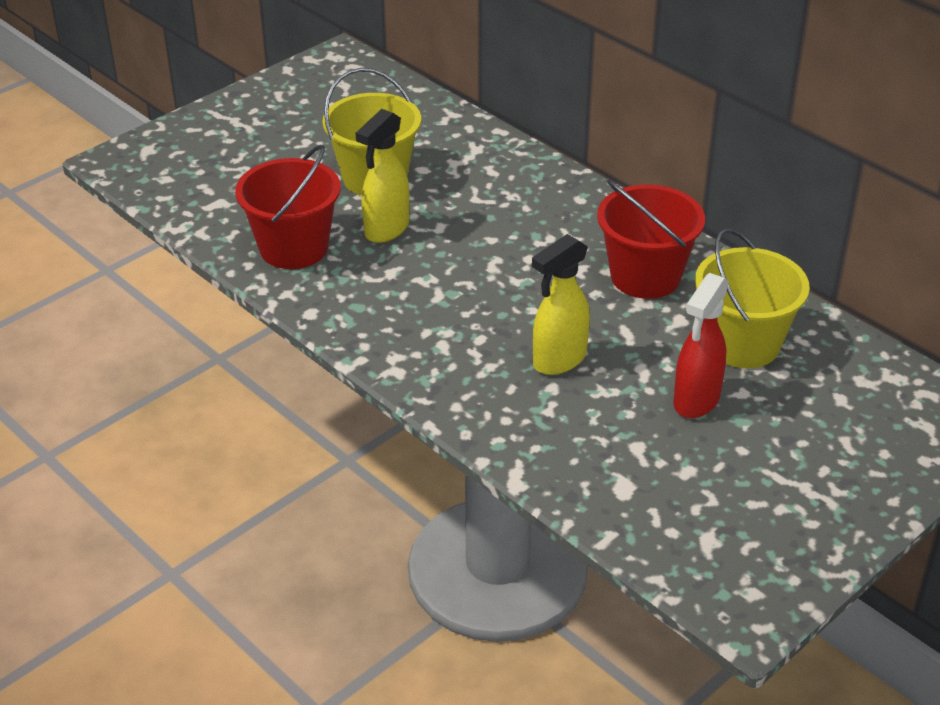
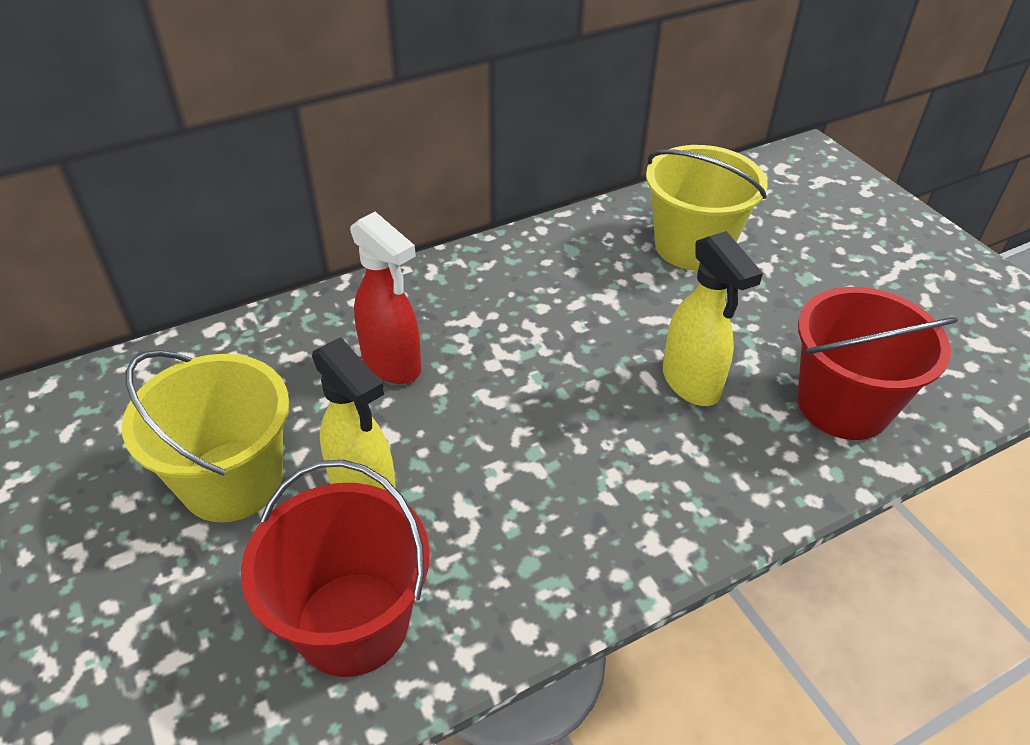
camera: 75 degrees left, 5 degrees up
red bucket [597,180,705,299] -> red bucket moved to [798,287,958,440]
red spray bottle [673,273,729,418] -> red spray bottle moved to [350,212,421,384]

